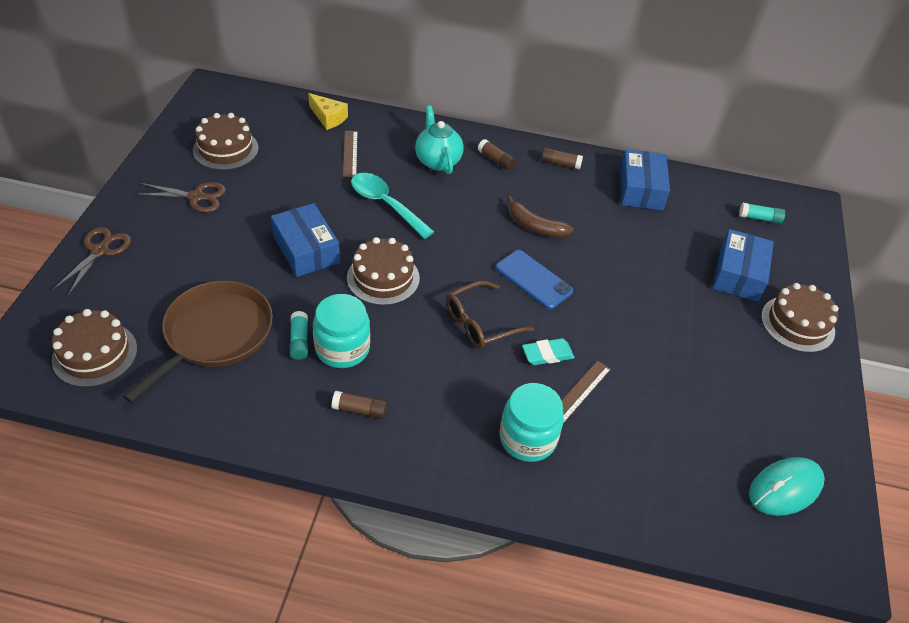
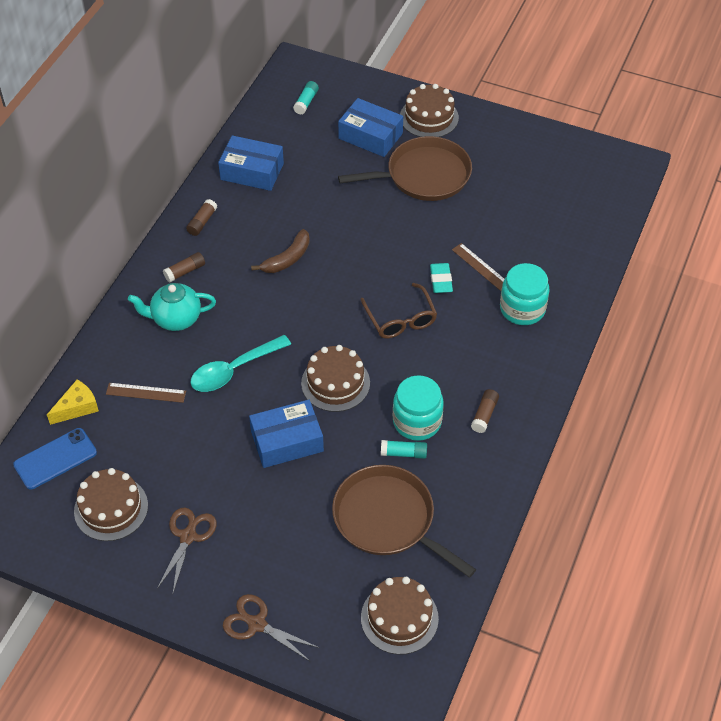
camera: 75 degrees left, 5 degrees up
blue phone [495,250,573,309] -> blue phone moved to [13,428,97,489]
turquoise mouse [749,457,825,516] -> none
none -> brown pan [338,136,472,201]

